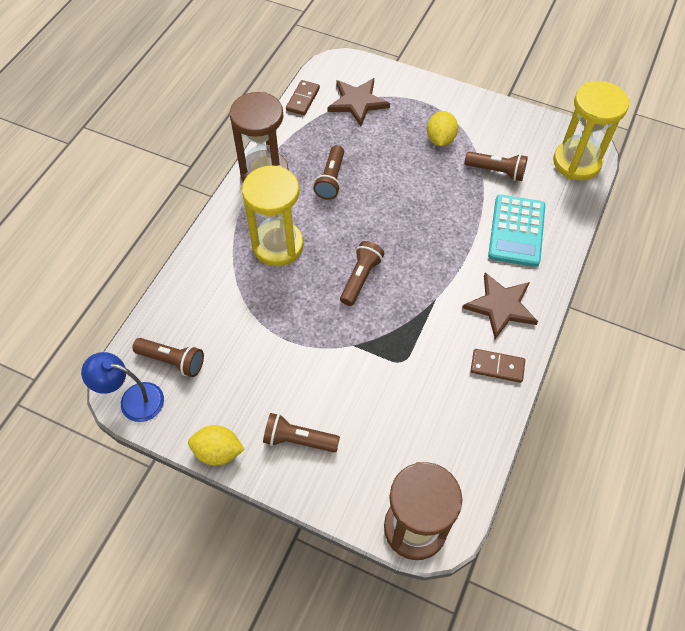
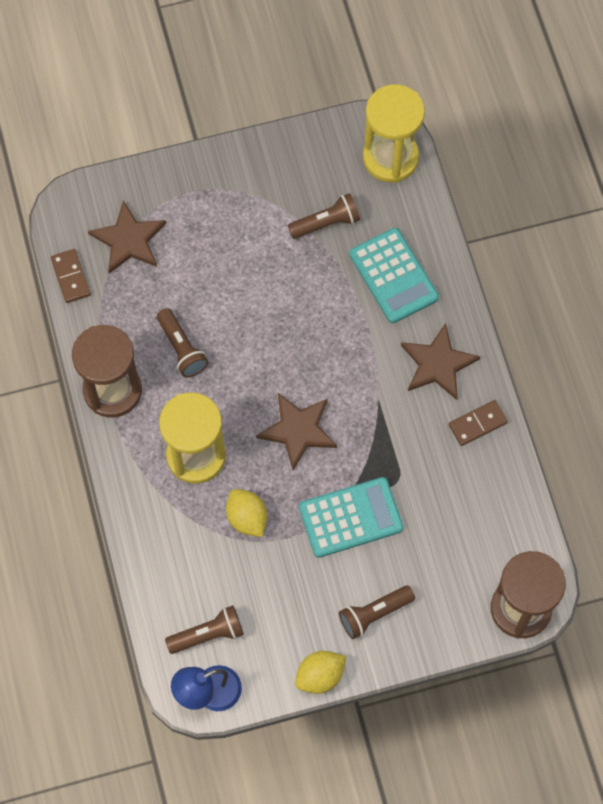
camera: 40 degrees left, 10 degrees up
brown flashlight [340,241,384,306] -> brown star [256,393,337,470]
yellow lemon [427,111,458,146] -> yellow lemon moved to [226,489,268,537]
none -> turquoise calculator [299,477,403,558]

